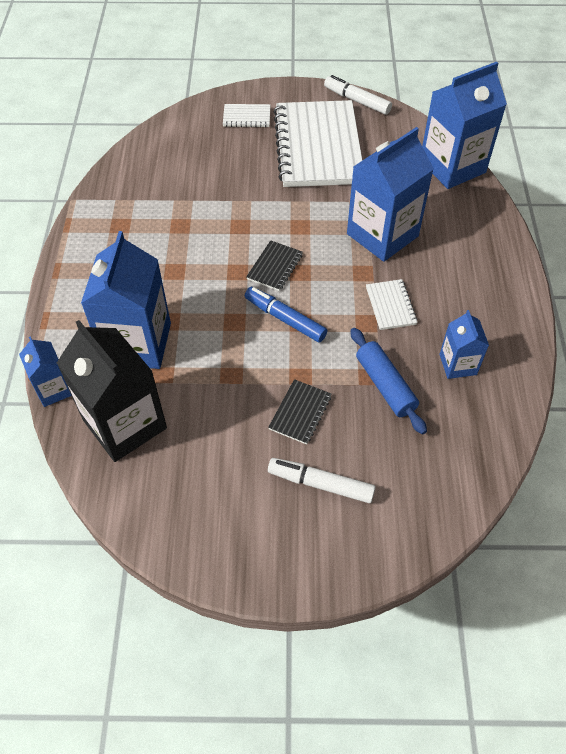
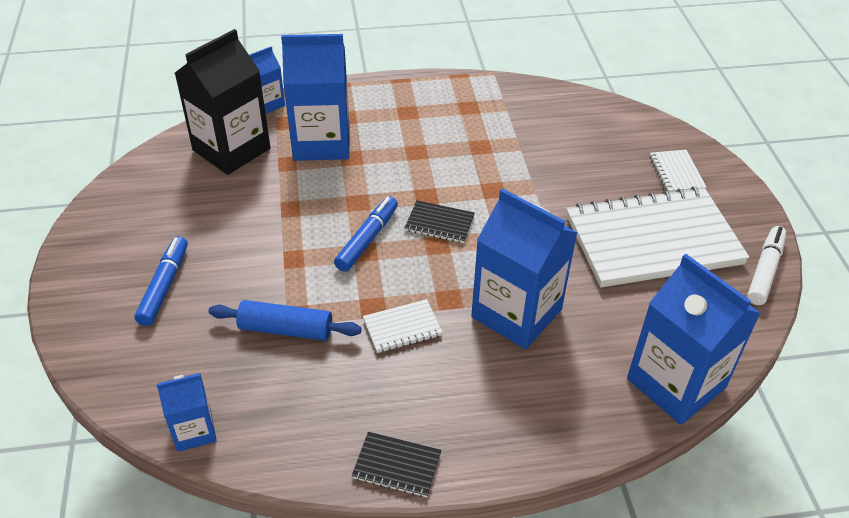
camera: 80 degrees right, 10 degrees down
black notebook [268,379,332,445] -> black notebook moved to [352,432,441,497]
white marker [268,458,376,503] -> blue marker [134,236,188,326]
blue rolling pin [350,328,427,434] -> blue rolling pin turned 45 degrees clockwise [209,300,362,341]
blue carton [439,310,489,379] -> blue carton moved to [156,373,217,452]

